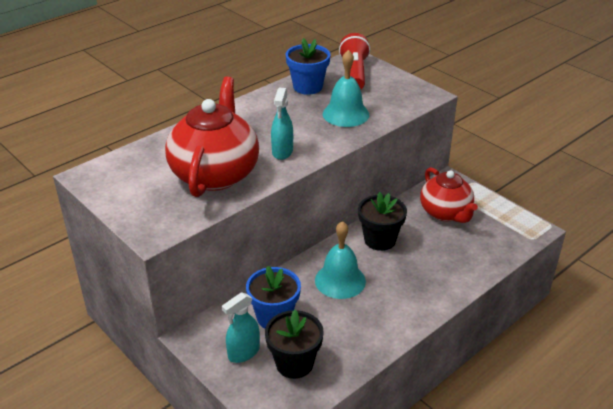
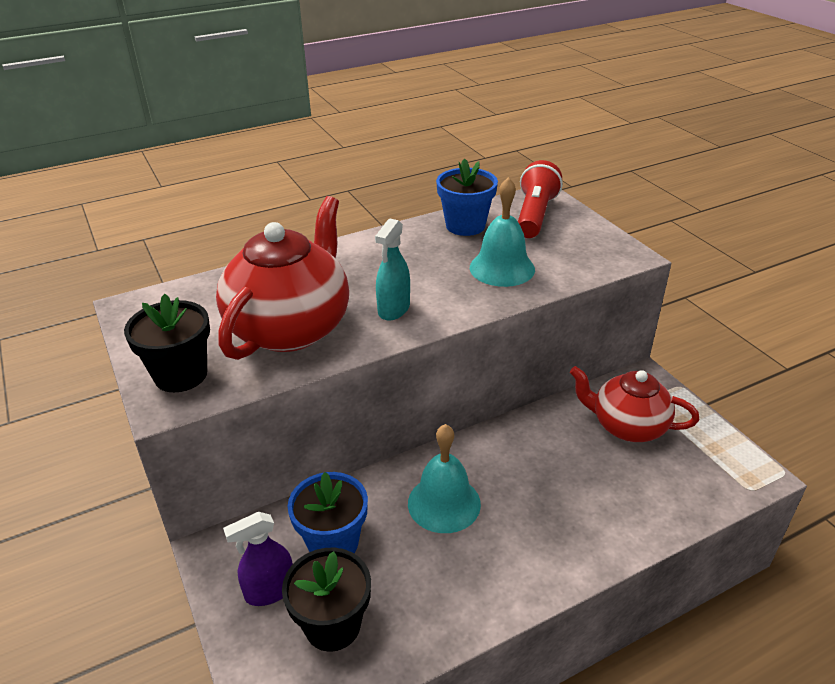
camera: 15 degrees right, 0 degrees up
turquoise spray bottle [222,292,260,363] -> purple spray bottle [223,512,293,606]
black flower pot [358,192,407,251] -> black flower pot moved to [124,294,210,392]
red teapot [420,167,478,223] -> red teapot turned 120 degrees clockwise [570,366,699,442]

